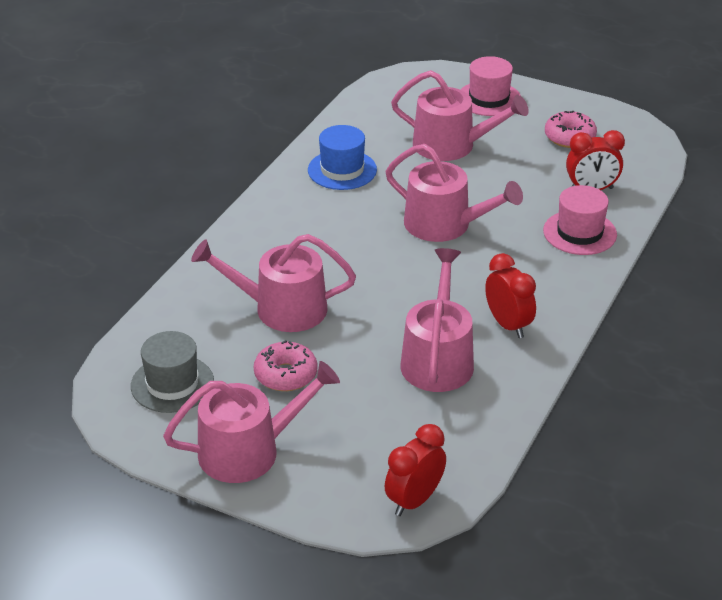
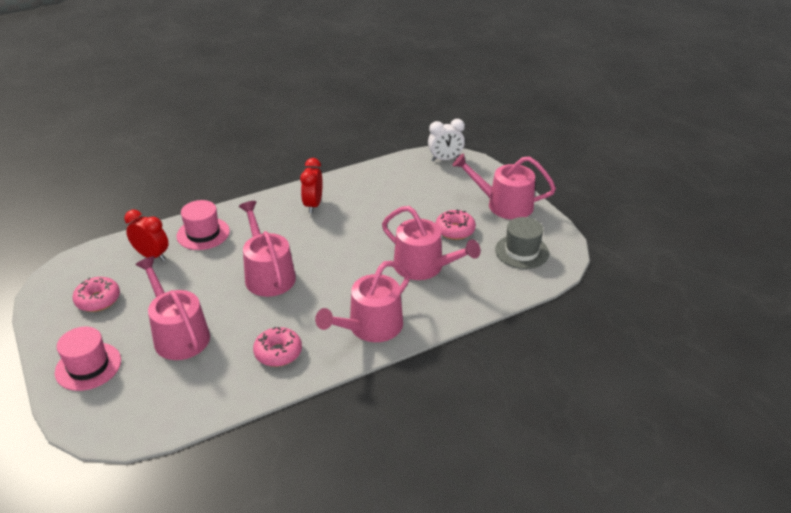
camera: 145 degrees left, 0 degrees up
blue hat [308,125,377,190] -> pink donut [253,327,302,367]
red clock [385,424,446,516] -> white clock [428,119,465,161]
pink watering can [401,248,474,392] -> pink watering can moved to [315,261,410,342]

